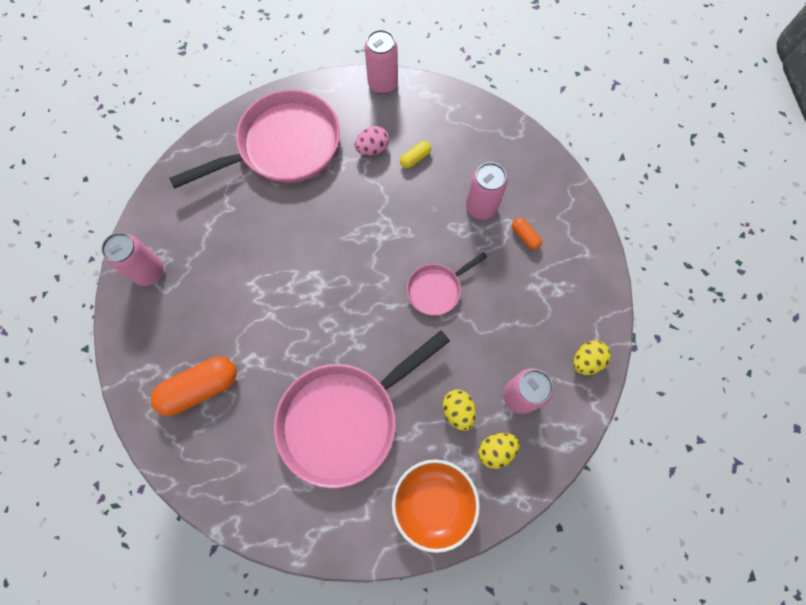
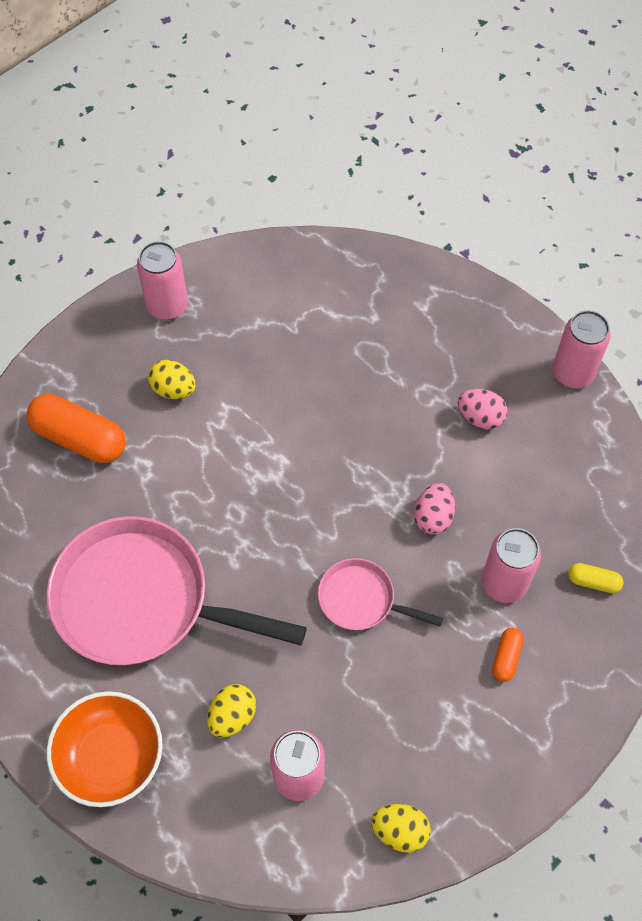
camera: 55 degrees right, 10 degrees down
pink pan [169,89,340,189] -> none
yellow capsule [400,141,431,168] -> yellow capsule moved to [568,563,624,593]
yellow egg [478,433,519,469] -> yellow egg moved to [148,360,196,399]
none -> pink egg [414,483,455,535]

